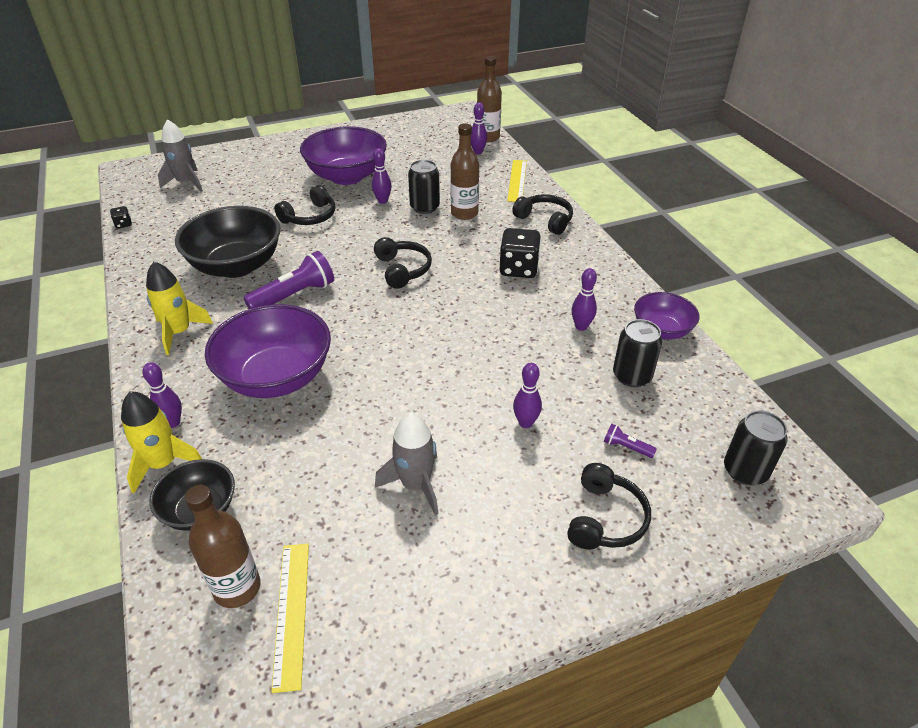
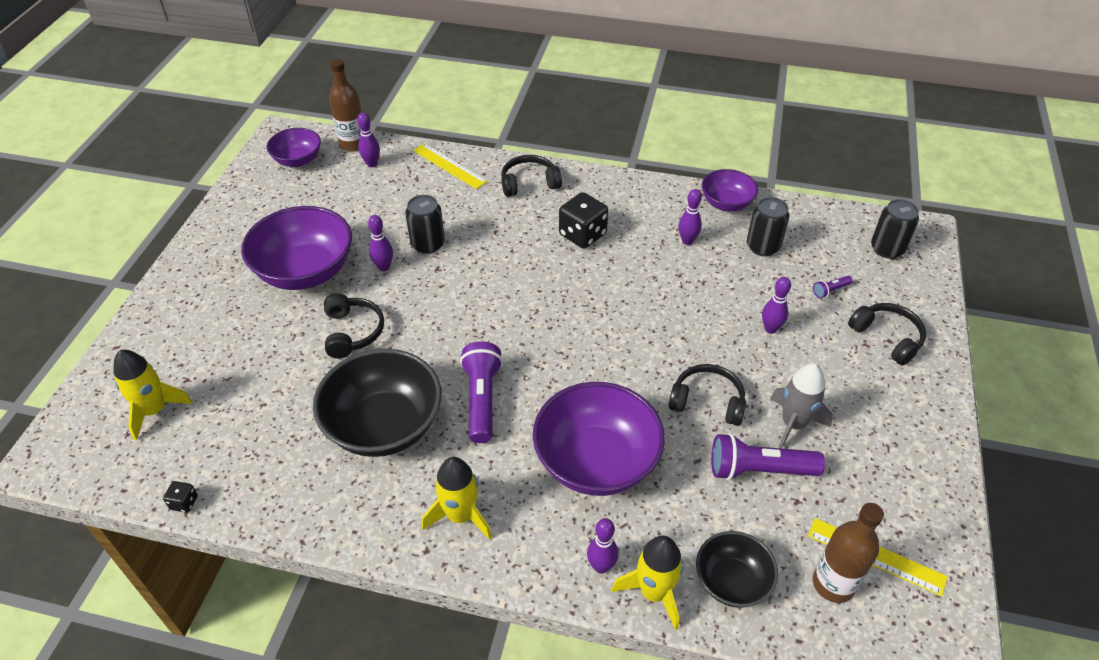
camera: 55 degrees left, 5 degrees up
grey rocket [158,119,203,192] -> yellow rocket [113,350,192,441]
black headphones [374,237,432,289] -> black headphones moved to [668,364,746,426]
brown bottle [450,123,479,220] -> none
none -> purple bowl [267,128,321,167]
none -> purple flashlight [711,433,825,480]

